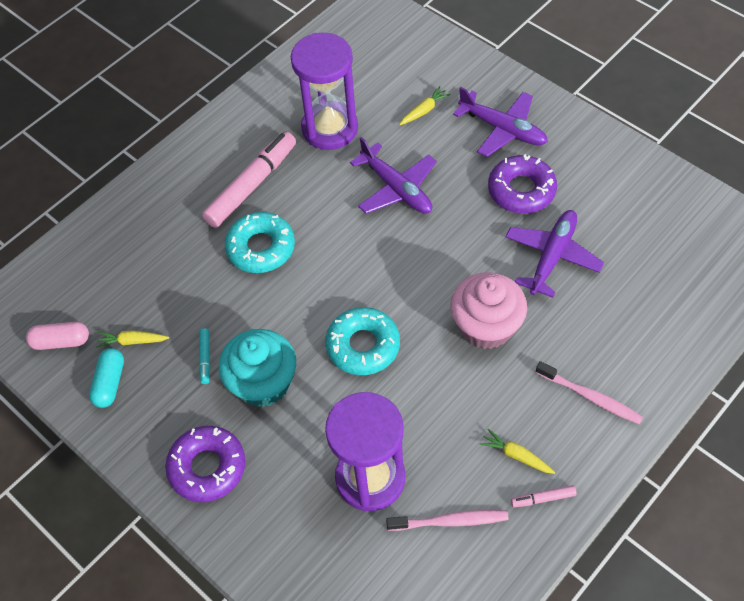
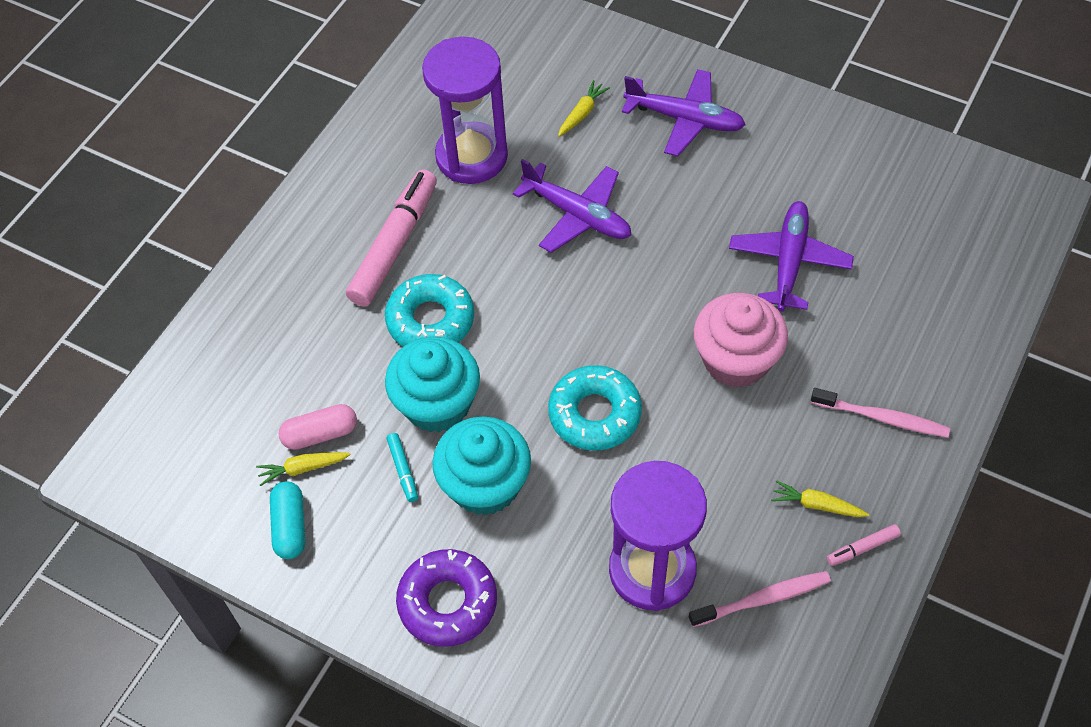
camera: 15 degrees left, 0 degrees up
pink capsule [26,322,89,350] -> pink capsule moved to [279,404,357,450]
purple donut [488,154,557,214] -> none
none -> turquoise cupcake [385,337,480,432]

